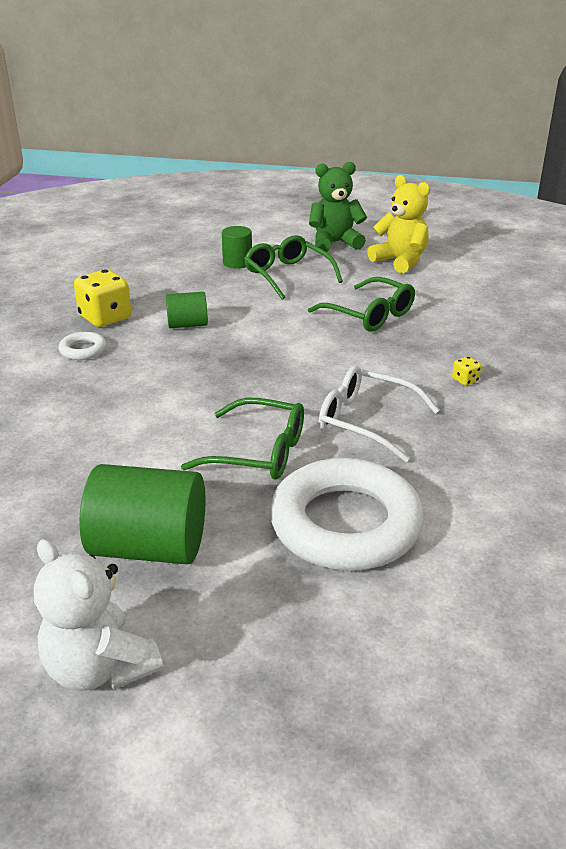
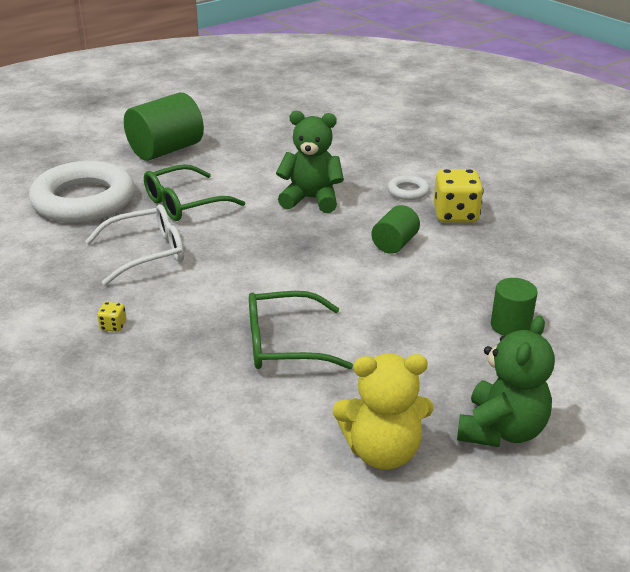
camera: 130 degrees right, 0 degrees up
white teddy bear [34,539,163,691] -> none
green glasses [244,235,343,300] -> none
none -> green teddy bear [276,111,344,213]

